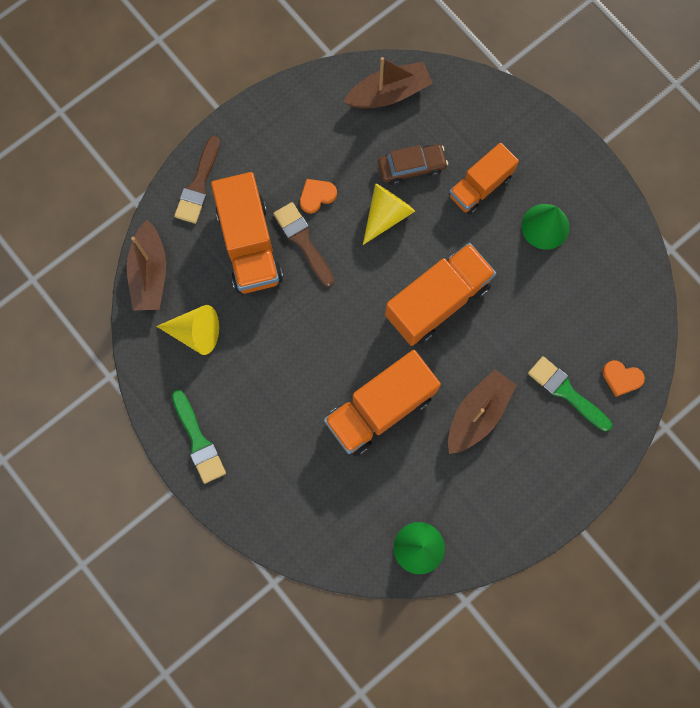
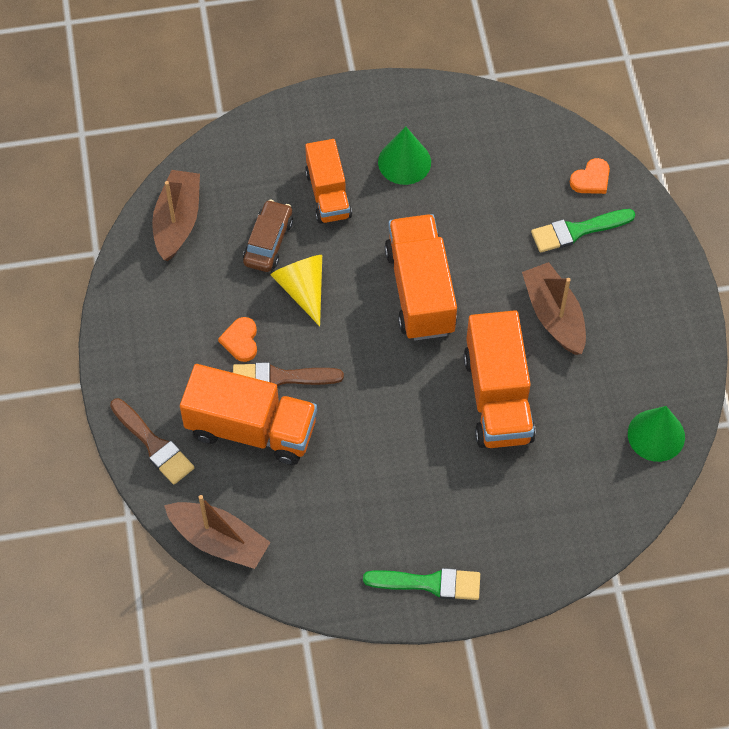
camera: 60 degrees left, 15 degrees down
yellow cone [156,305,219,355] -> none

